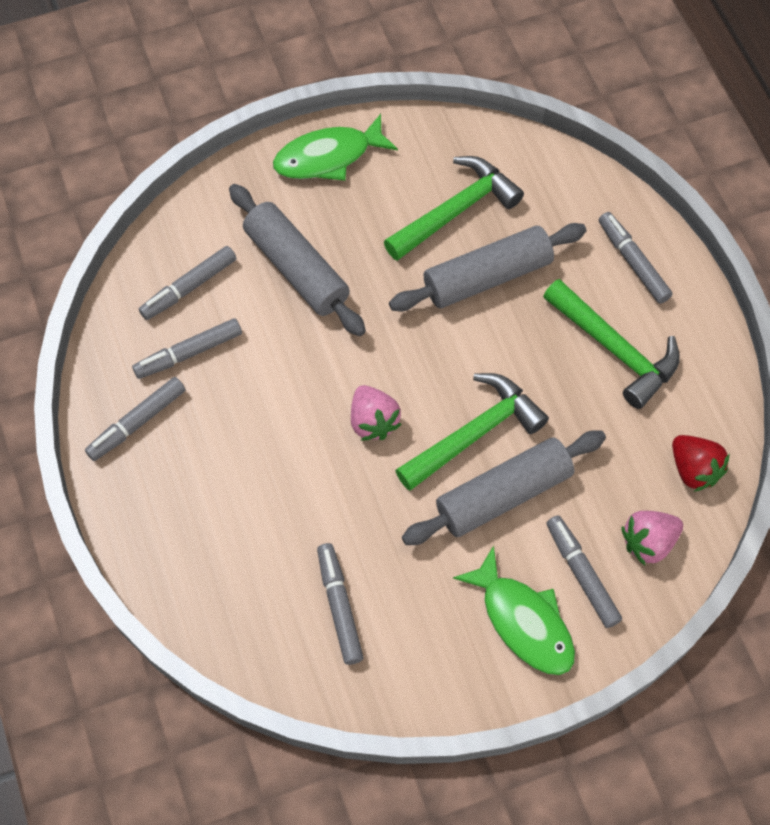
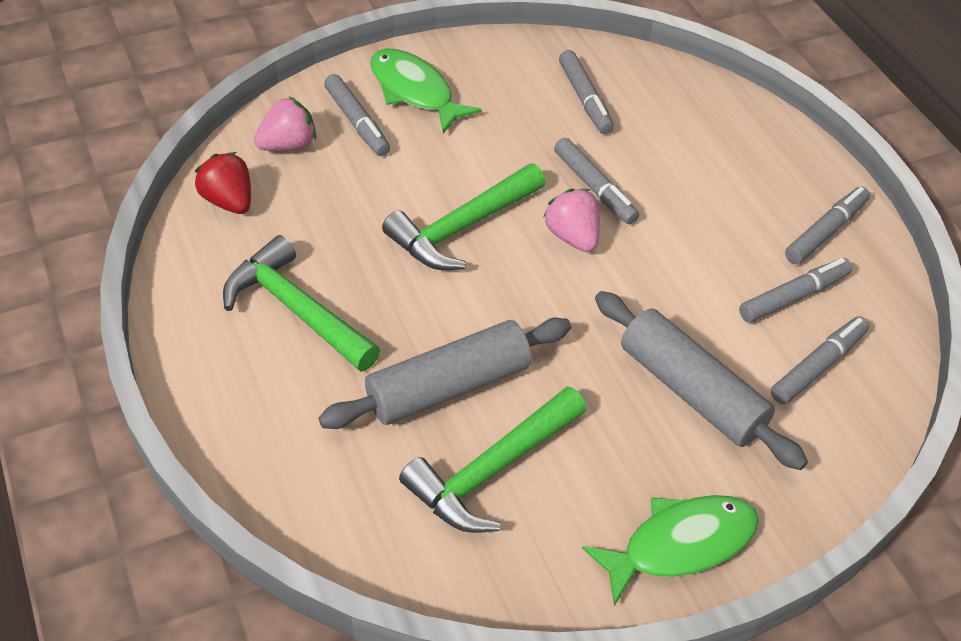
camera: 175 degrees right, 15 degrees down
grey rolling pin [402,430,606,545] -> none
grey marker [599,212,673,304] -> grey marker moved to [554,138,639,225]

